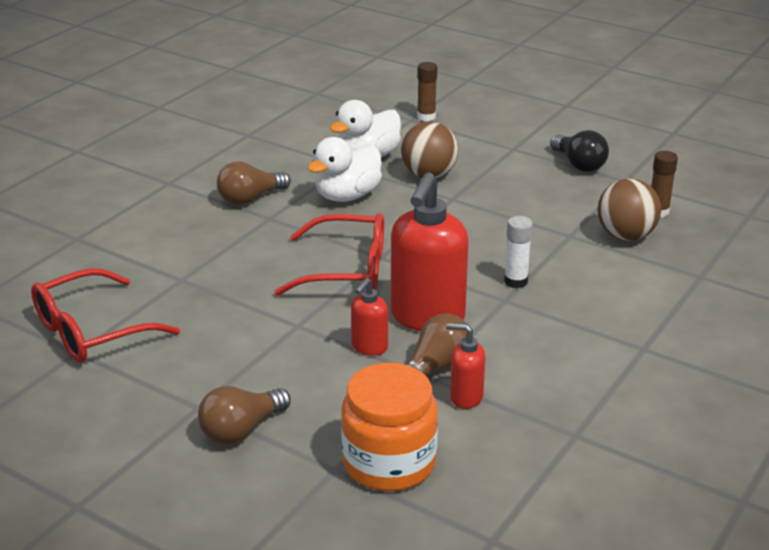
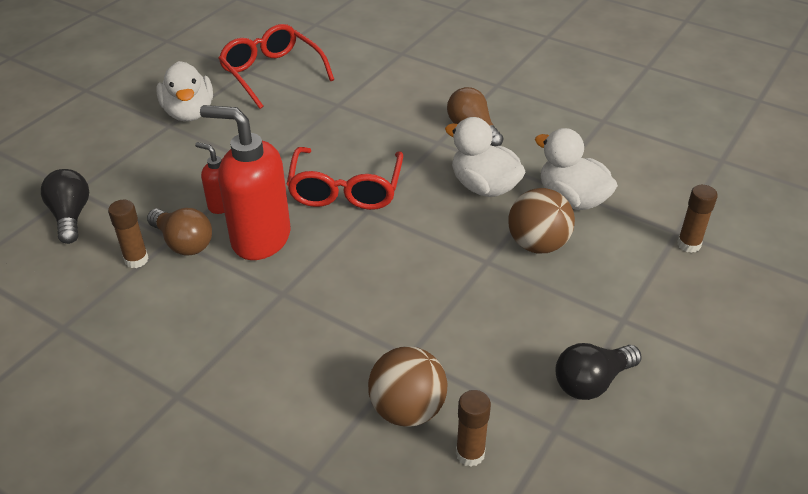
camera: 90 degrees right, 10 degrees up
brown light bulb [198,386,291,444] -> none
orange jar [341,363,438,491] -> black light bulb [41,169,89,244]
red soap dispenser [446,323,485,409] -> brown glue stick [108,200,149,268]
white glue stick [504,216,533,288] -> none
none -> white duck [157,61,213,121]

